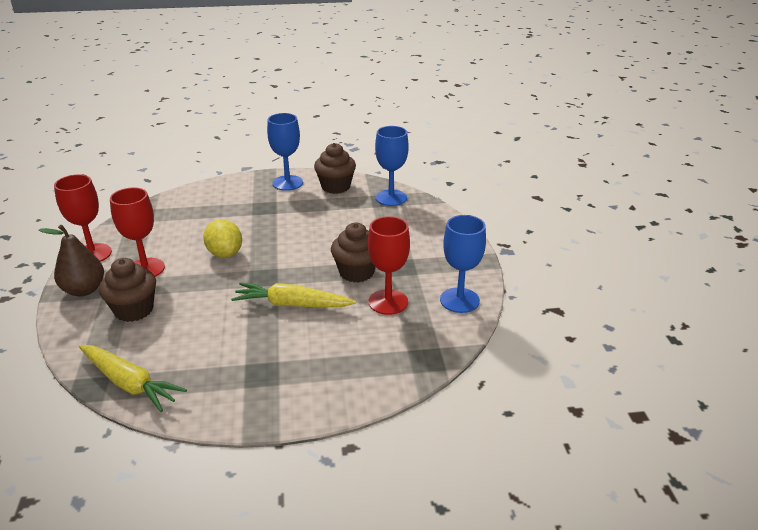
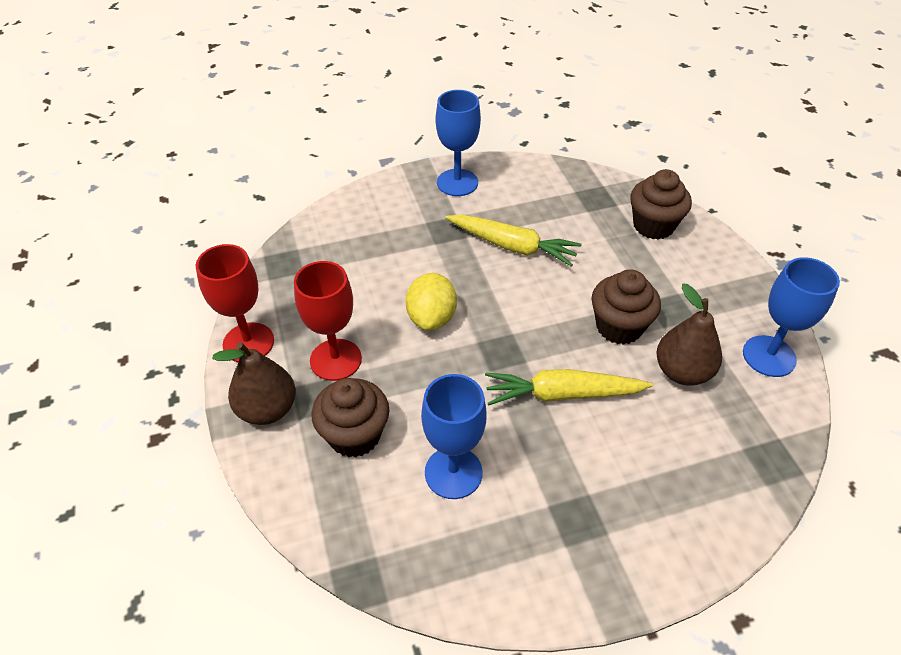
camera: 10 degrees left, 15 degrees up
yellow carrot [79,345,187,412] -> yellow carrot moved to [445,215,582,266]
yellow lemon [203,219,242,258] -> yellow lemon turned 45 degrees clockwise [405,273,457,331]
brown cupcake [314,143,356,194] -> brown cupcake moved to [630,169,692,240]
red goblet [368,216,410,315] -> brown pear [656,284,722,386]
blue goblet [375,126,409,206] -> blue goblet moved to [421,374,487,499]

